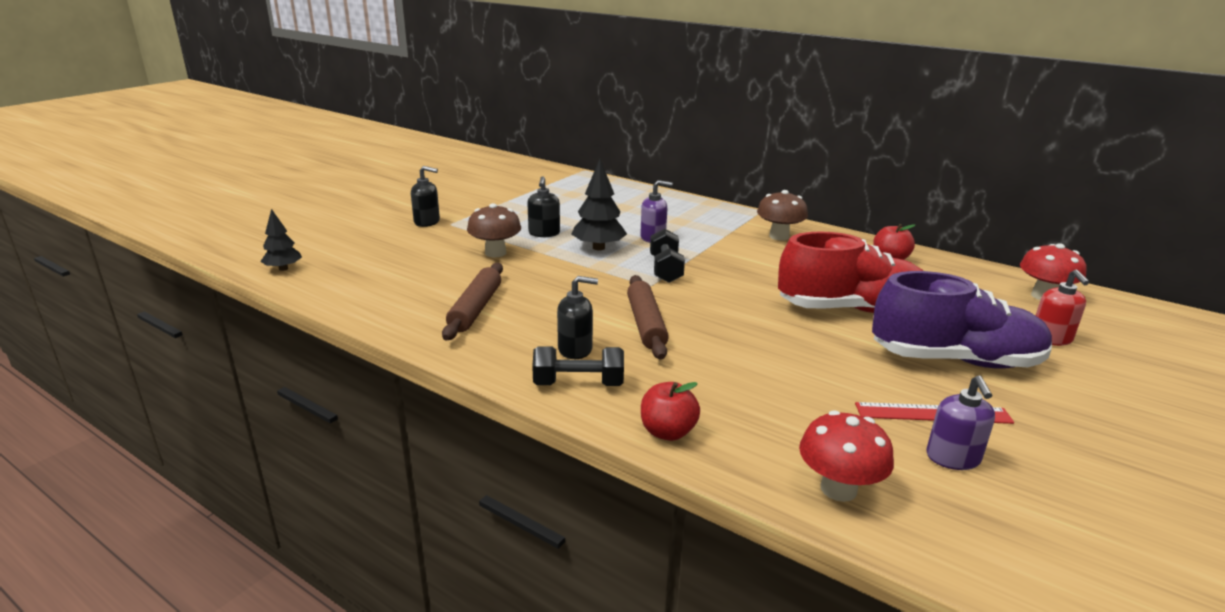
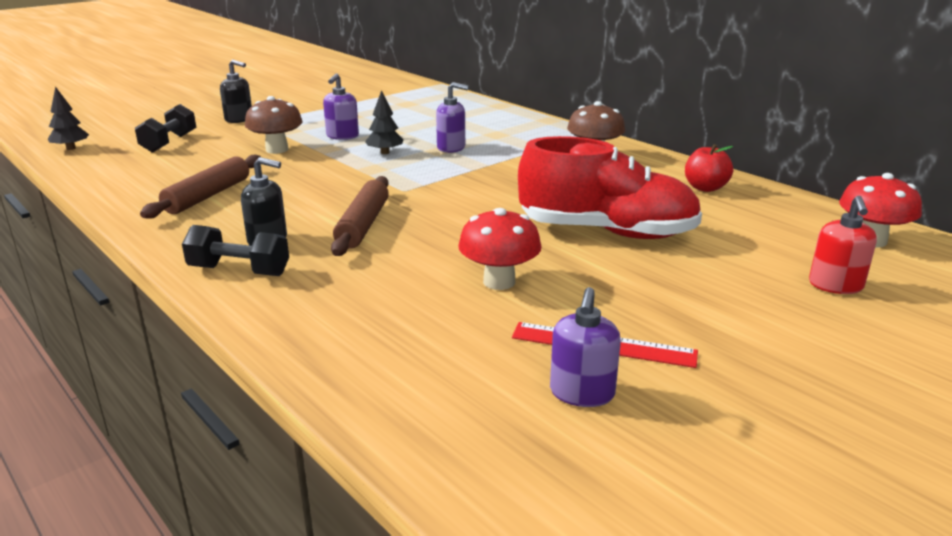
camera: 15 degrees right, 0 degrees up
black soap dispenser [527,176,560,237] -> purple soap dispenser [323,73,359,140]
black tree [571,159,627,251] -> black tree [365,90,403,154], size x0.64
red apple [641,382,700,441] -> none
black dumbbell [650,229,685,283] -> black dumbbell moved to [135,104,196,153]
red mushroom [799,410,894,502] -> red mushroom moved to [458,208,542,290]
purple shoe [872,271,1052,369] -> none

